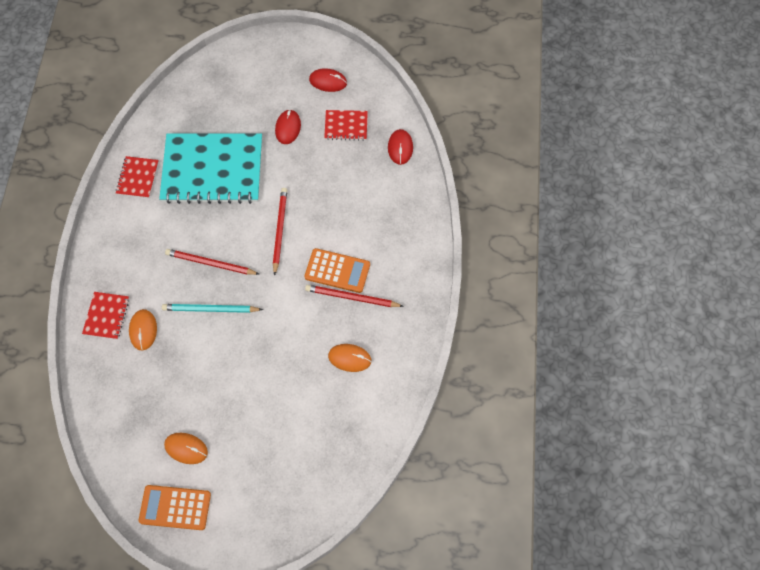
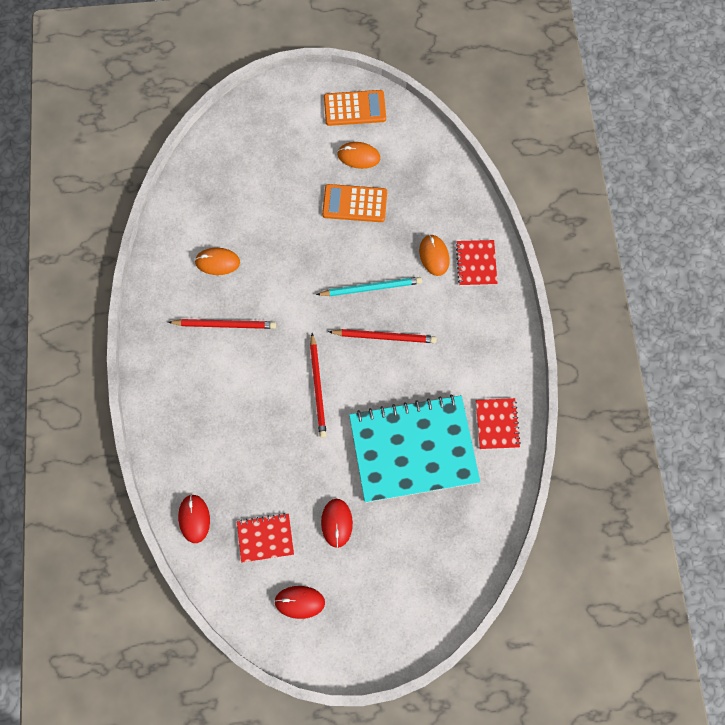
camera: 170 degrees right, 5 degrees up
orange calculator [304,248,370,293] -> orange calculator moved to [322,184,387,222]

